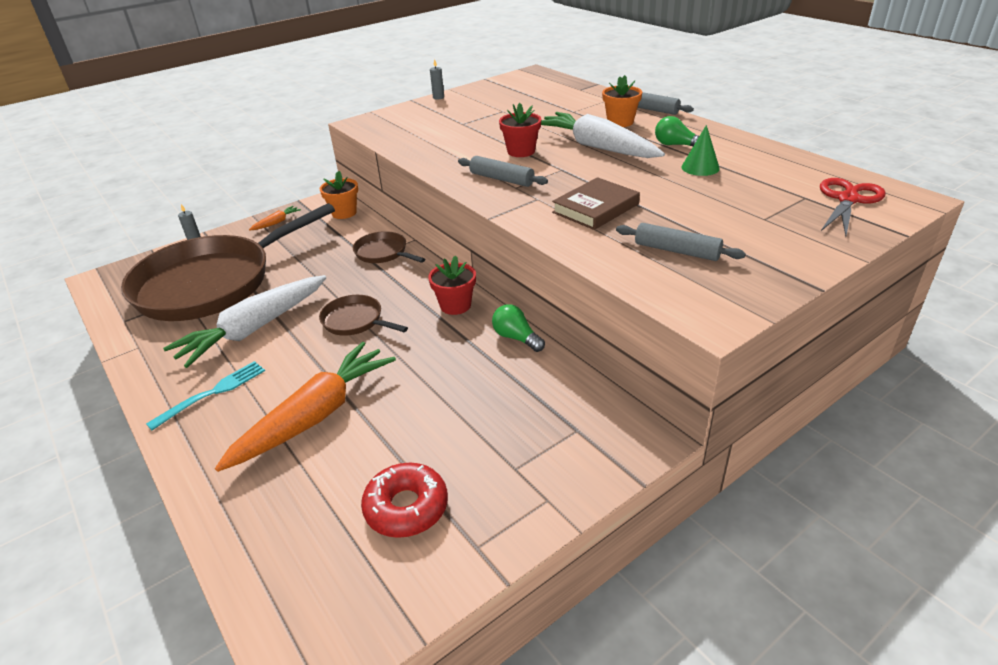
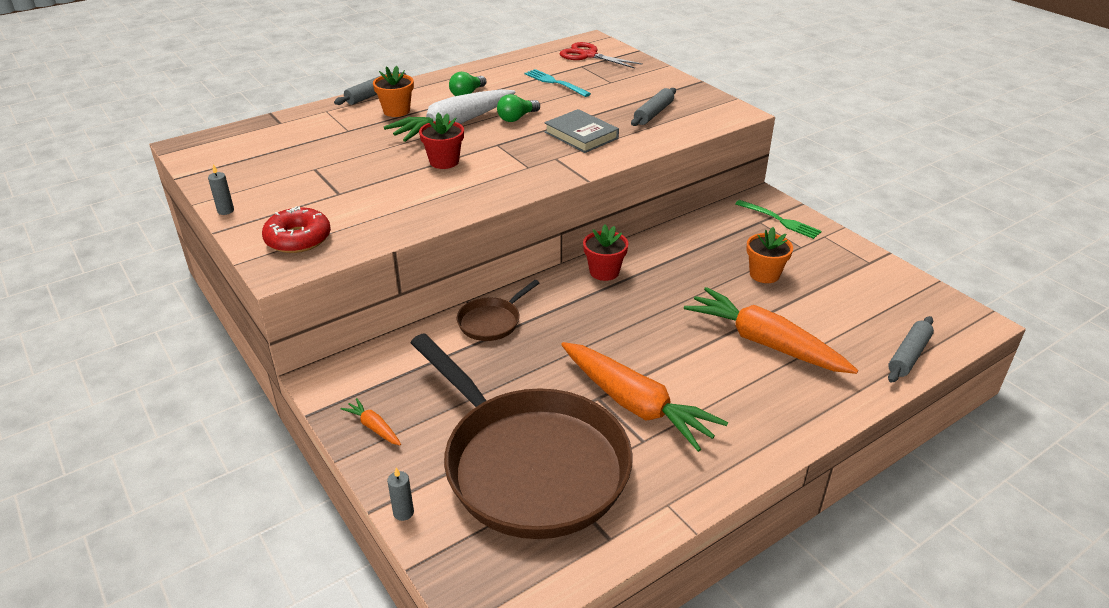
camera: 90 degrees left, 0 degrees up
turquoise fork [146,361,265,430] -> turquoise fork moved to [524,69,591,97]
white carrot [163,275,326,368] -> orange carrot [561,342,728,452]
brown pan [319,295,408,336] -> none
orange flower pot [320,171,358,219] -> orange flower pot moved to [746,227,793,283]
red donut [361,463,448,538] -> red donut moved to [262,206,331,253]
grey rolling pin [458,156,548,187] -> grey rolling pin moved to [888,316,934,383]
green light bulb [492,304,545,352] -> green light bulb moved to [497,94,540,122]
brown book [552,177,640,230] -> grey book [544,109,619,153]
green cone [681,125,720,176] -> none
none -> green fork [735,200,822,239]

